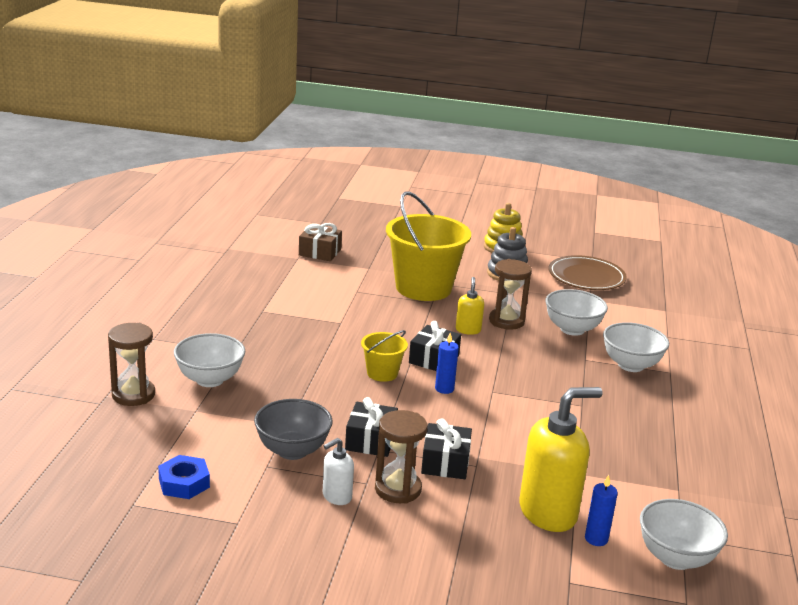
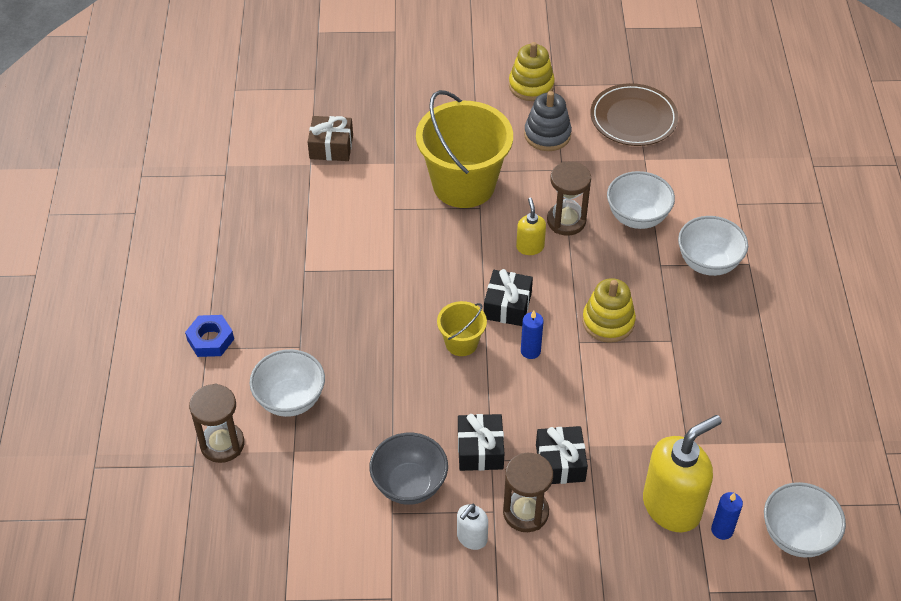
camera: 10 degrees left, 25 degrees up
blue nut [158,455,210,499] -> blue nut moved to [185,315,234,357]
none -> yellow stacking toy [582,278,636,343]

